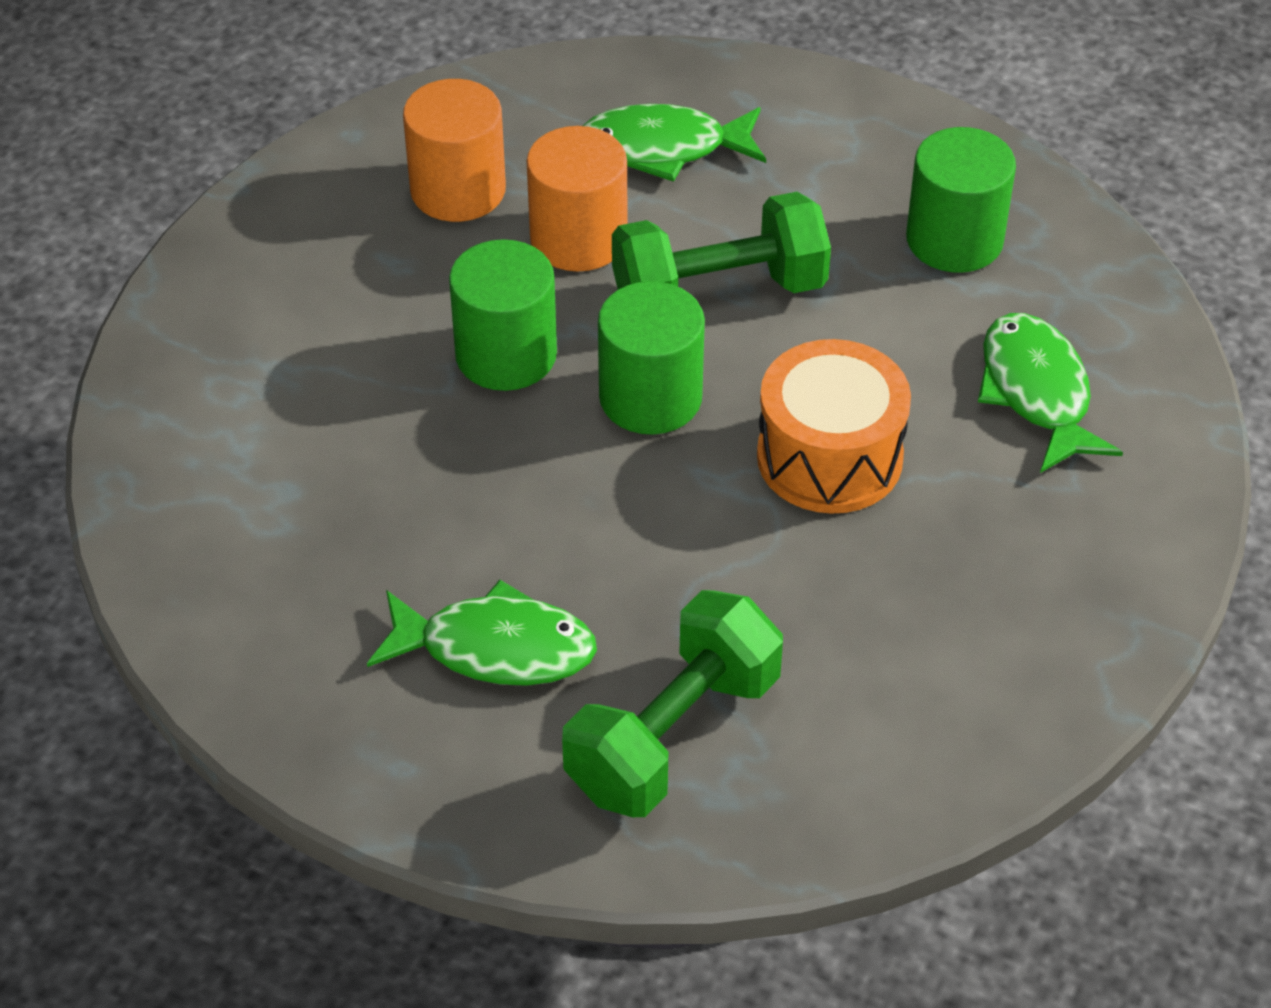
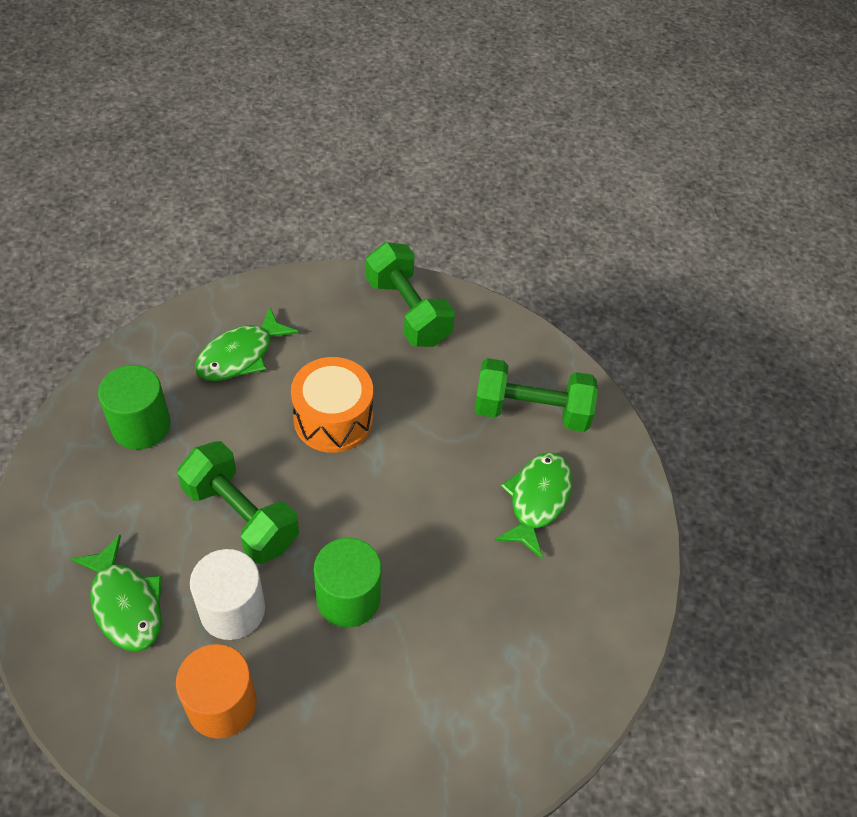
camera: 125 degrees left, 5 degrees up
green fish [367,580,597,686] -> green fish turned 45 degrees clockwise [495,452,572,559]
orange cylinder [527,126,627,271] -> white cylinder [190,549,265,640]
green cylinder [598,281,705,434] -> none
none -> green dumbbell [366,242,455,347]

